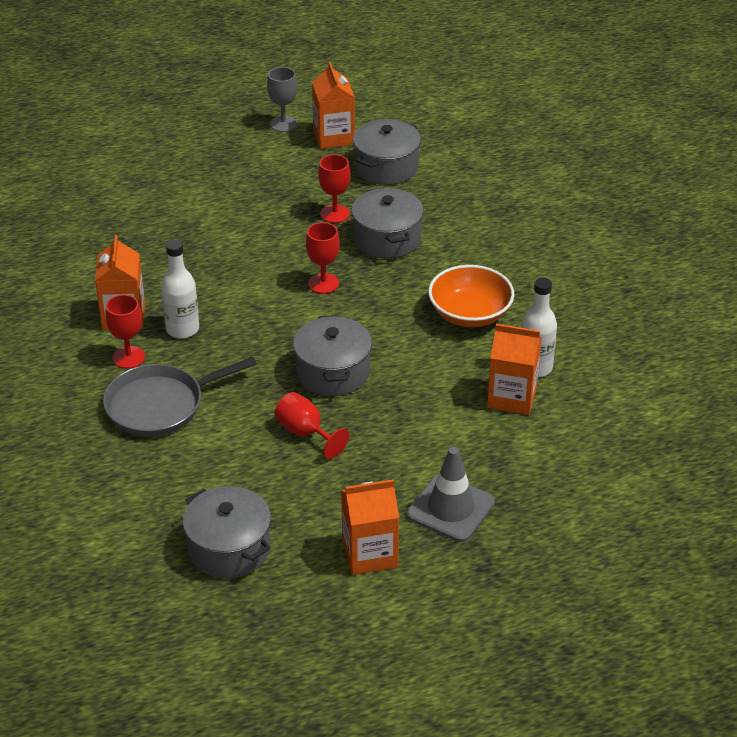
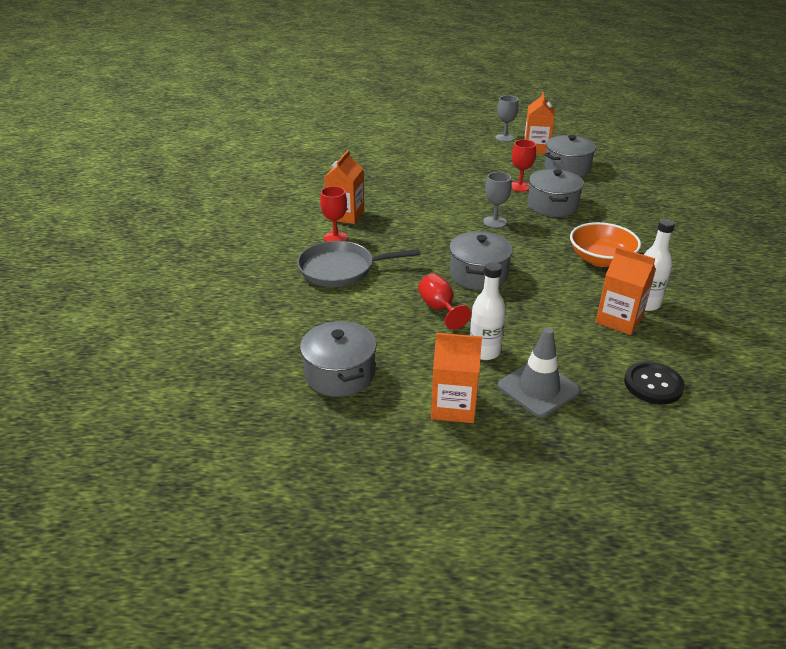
camera: 20 degrees right, 5 degrees down
white bottle [161,240,199,338] -> white bottle moved to [470,262,506,360]
red goblet [306,222,340,294] -> grey goblet [483,172,511,228]
none -> black button [624,361,685,404]

